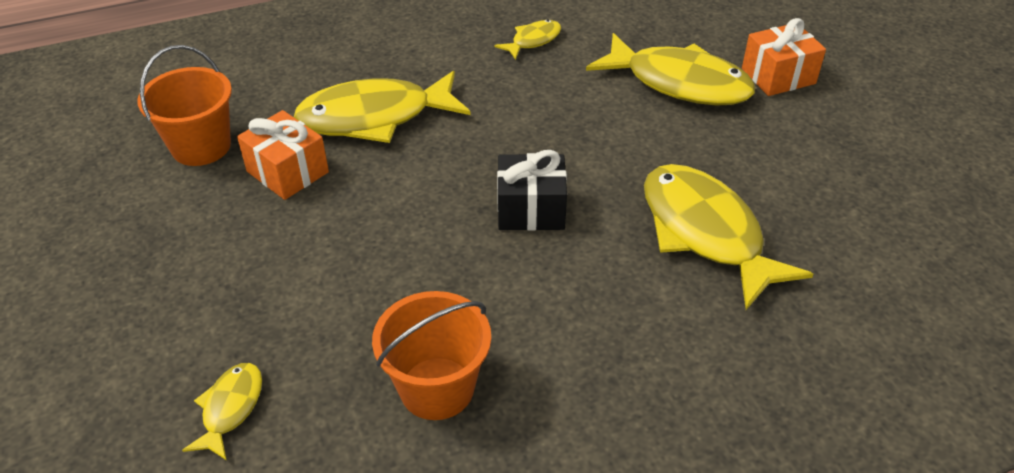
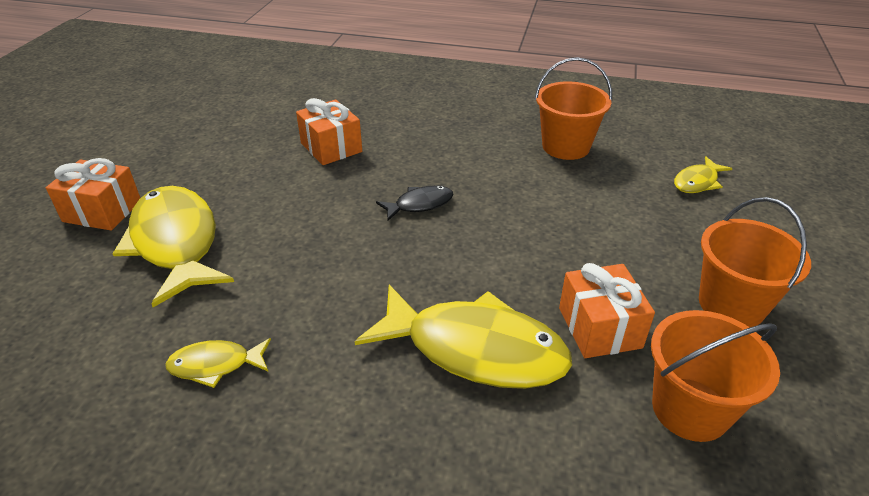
camera: 145 degrees left, 5 degrees down
black gift [497,150,567,231] -> black fish [376,185,454,221]
yellow fish [644,164,813,310] -> orange gift [296,98,362,165]
none -> orange bucket [699,197,811,327]

